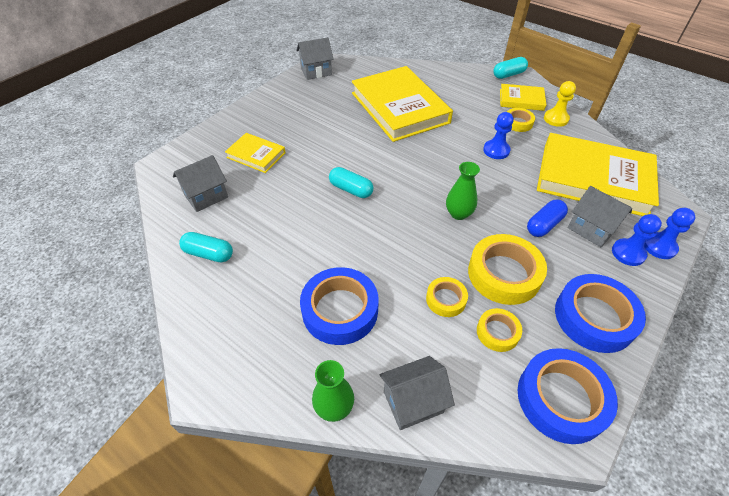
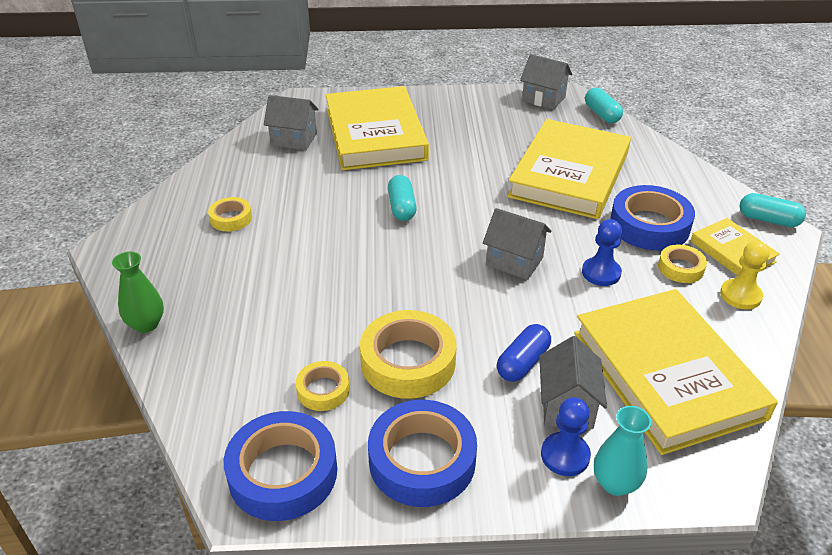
camera: 50 degrees right, 10 degrees down
turquoise capsule [179,232,233,262] -> turquoise capsule moved to [585,88,623,123]
yellow book [225,133,286,173] -> yellow book [326,86,429,170], size x2.07
blue tape [300,267,379,345] -> blue tape moved to [610,185,695,251]
grey house [379,356,455,430] -> grey house moved to [483,208,552,280]
yellow tape [426,277,468,317] -> yellow tape moved to [208,197,252,231]
green vase [446,162,480,220] -> none
blue capsule [527,199,568,237] -> blue capsule turned 60 degrees counterclockwise [497,324,551,382]
blue pawn [644,208,695,259] -> turquoise vase [594,406,652,496]

